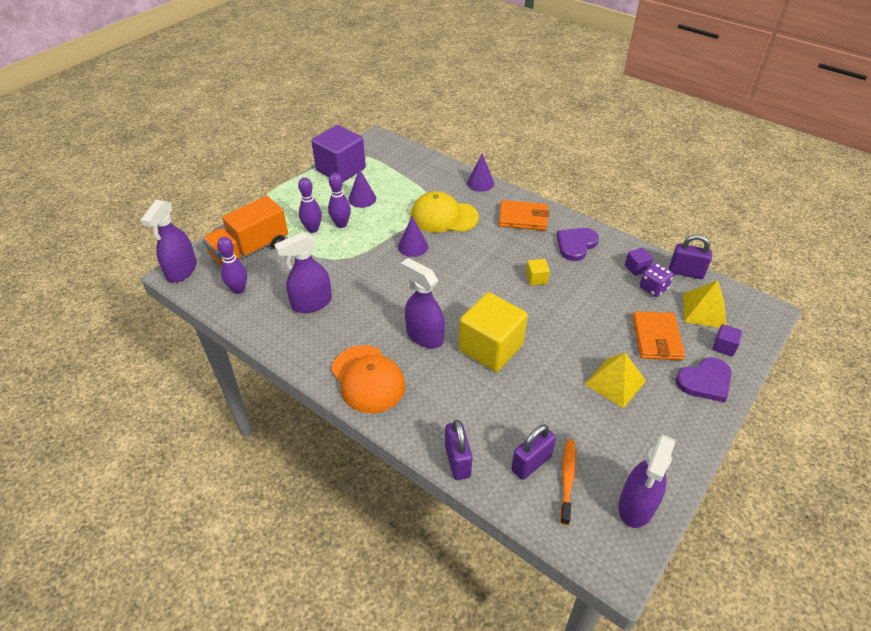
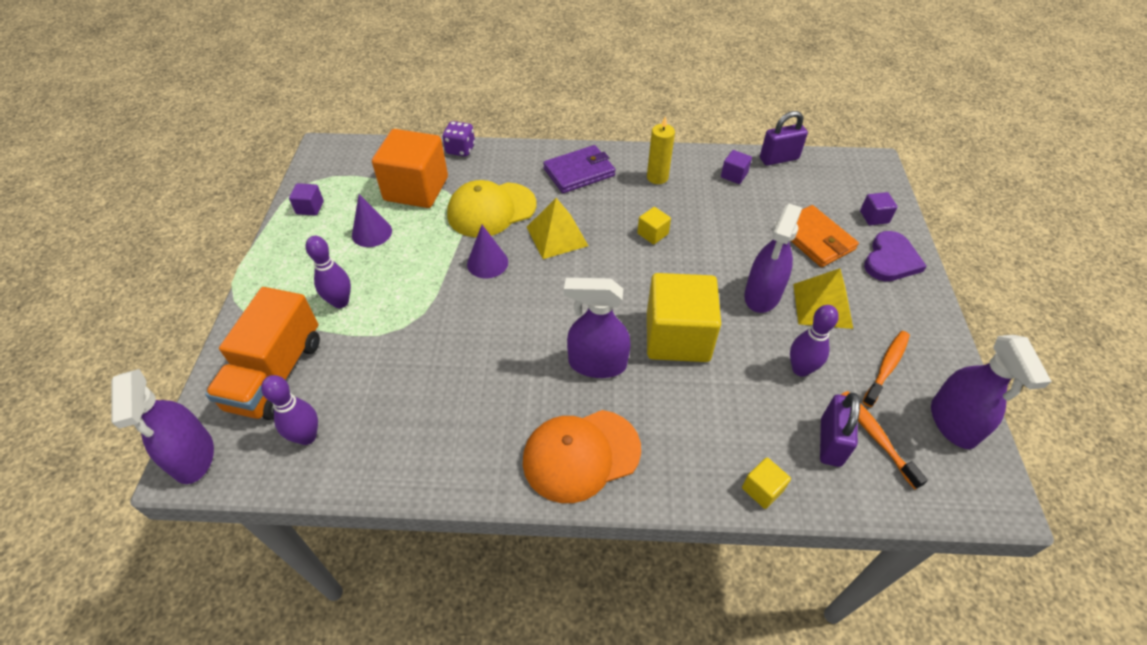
camera: 35 degrees left, 5 degrees up
purple spray bottle [274,232,332,313] -> purple spray bottle moved to [744,204,802,313]
purple cube [311,125,366,182] -> purple cube [289,183,324,216], size x0.42
purple bowling pin [328,173,351,228] -> purple bowling pin moved to [790,305,839,377]
orange cap [331,345,406,413] -> orange cap turned 135 degrees clockwise [523,410,641,503]
purple padlock [445,420,472,480] -> yellow cube [742,458,791,509]
purple cone [467,153,494,192] -> none
orange wallet [499,200,549,231] -> purple wallet [543,145,616,193]
purple heart [557,228,599,261] -> yellow candle [647,116,675,184]
purple dice [640,263,673,297] -> purple dice moved to [442,121,475,157]
yellow pyramid [683,280,726,328] -> yellow pyramid moved to [527,198,588,259]
none -> orange cube [372,129,448,208]
none -> orange toothbrush [863,331,910,407]

